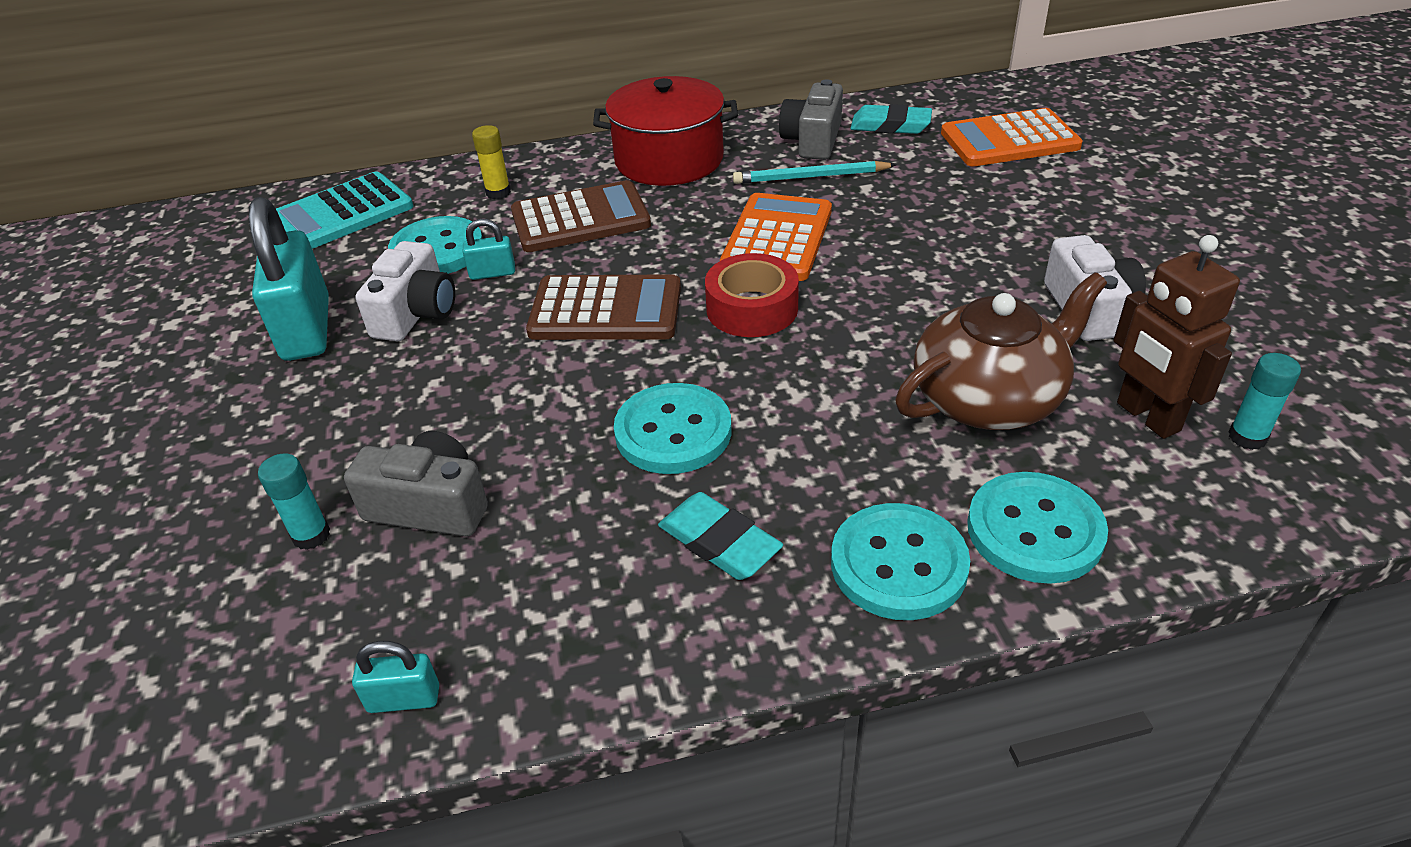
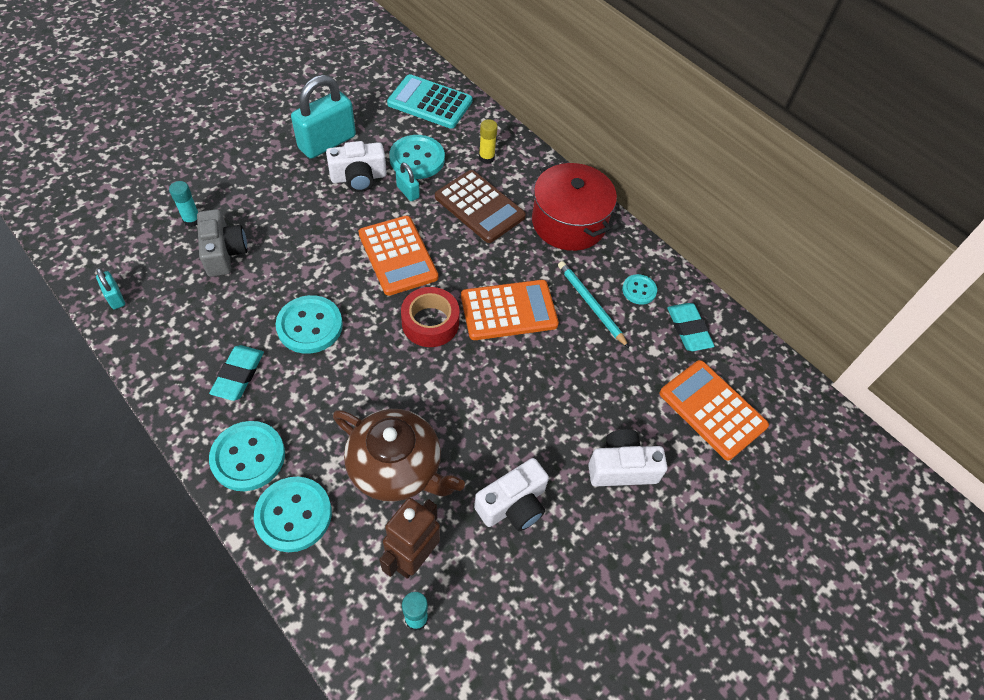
camera: 55 degrees right, 15 degrees up
brown calculator [526,274,681,340] -> orange calculator [358,216,438,296]
grey camera [779,79,843,160] -> turquoise button [622,274,657,305]
none -> white camera [588,429,668,486]

